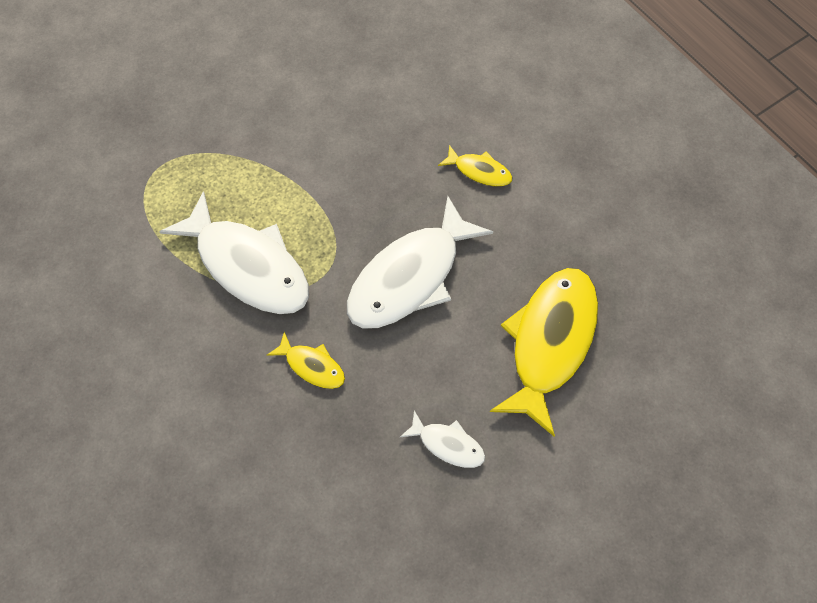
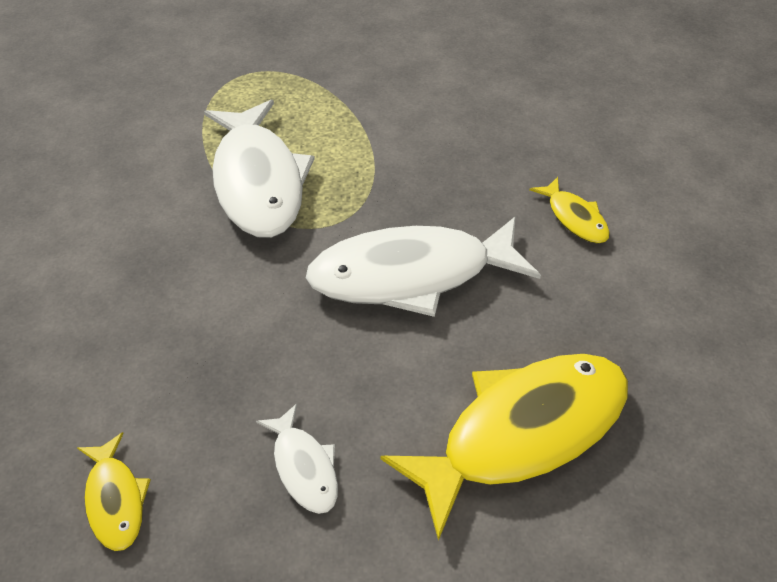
camera: 35 degrees right, 15 degrees down
yellow fish [267,332,345,389] -> yellow fish moved to [77,432,151,551]

